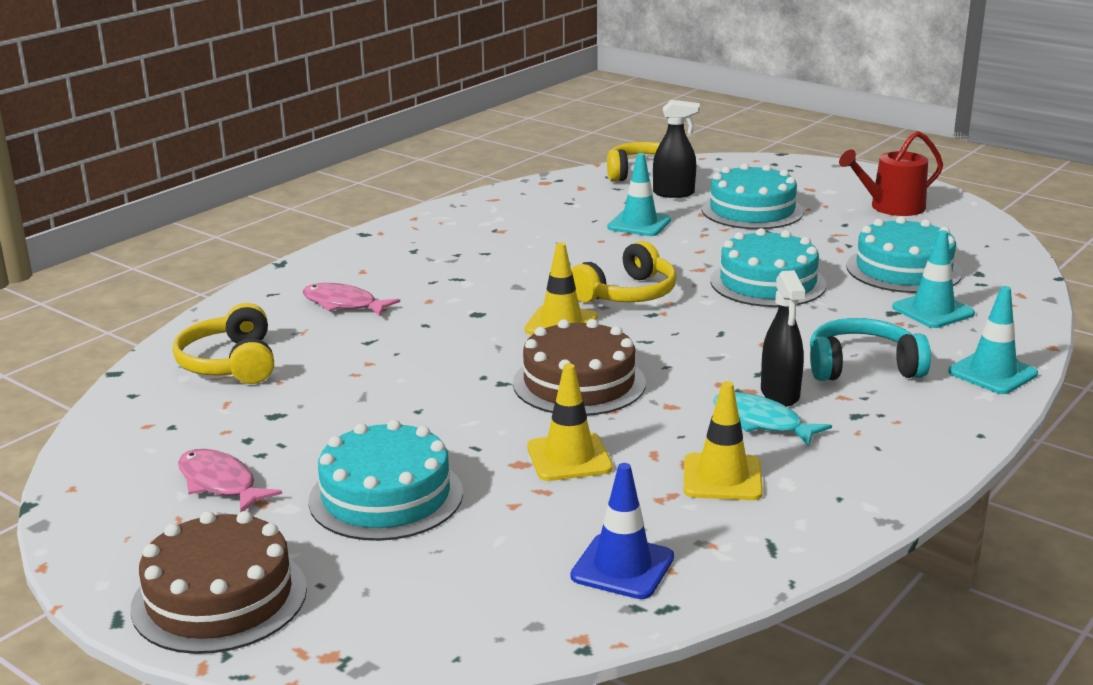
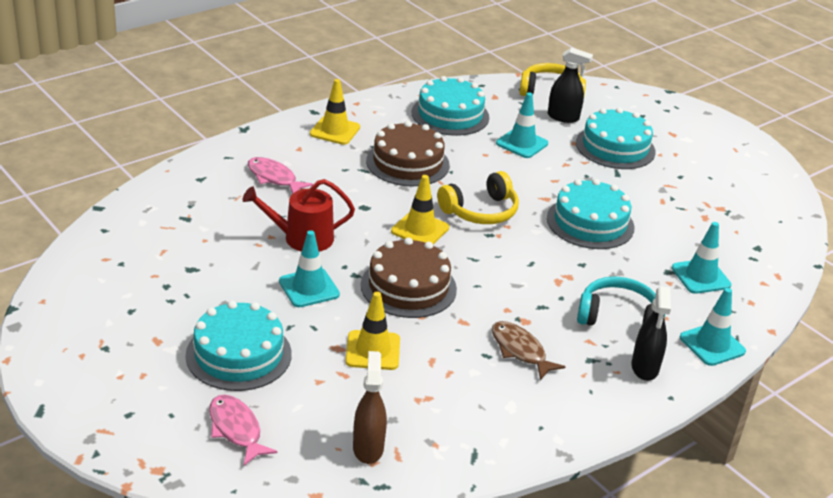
camera: 10 degrees right, 10 degrees up
brown cake [131,511,307,654] -> brown cake moved to [366,121,450,186]
yellow headphones [173,303,274,384] -> none
pink fish [178,449,282,512] -> pink fish moved to [209,395,278,466]
blue traffic cone [571,463,674,599] -> brown spray bottle [353,351,387,464]
yellow traffic cone [684,381,763,500] -> yellow traffic cone moved to [310,79,360,145]
turquoise fish [713,392,832,446] -> brown fish [492,321,565,380]
black spray bottle [761,270,805,407] -> black spray bottle moved to [631,286,671,381]
red watering can [839,131,943,216] -> red watering can moved to [242,179,355,252]
turquoise cake [846,216,962,293] -> turquoise cake moved to [412,76,489,136]
none -> turquoise traffic cone [279,230,340,307]

